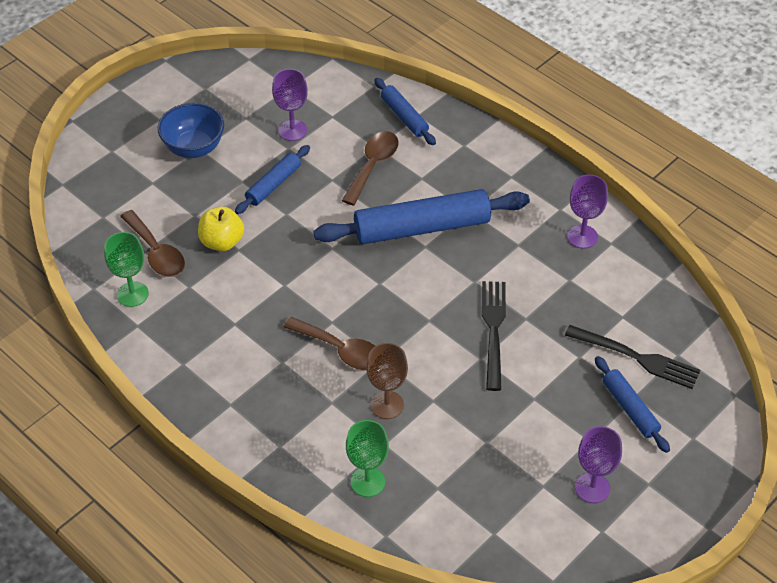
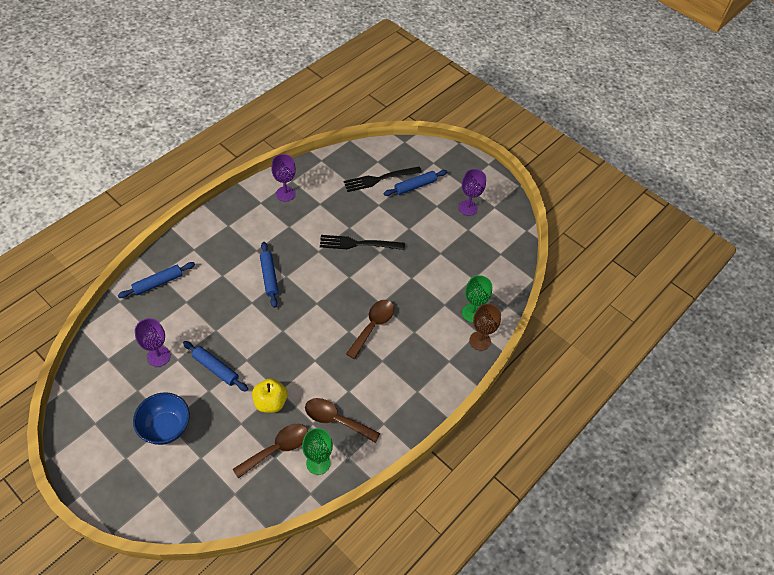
camera: 95 degrees left, 5 degrees up
blue rolling pin [313,189,530,244] -> blue rolling pin [260,242,279,308], size x0.53
brown spoon [342,131,399,206] -> brown spoon moved to [305,398,380,443]
brown goblet [366,343,408,419] -> brown goblet moved to [469,304,501,351]
black fork [565,325,700,389] -> black fork turned 135 degrees counterclockwise [343,167,422,192]

